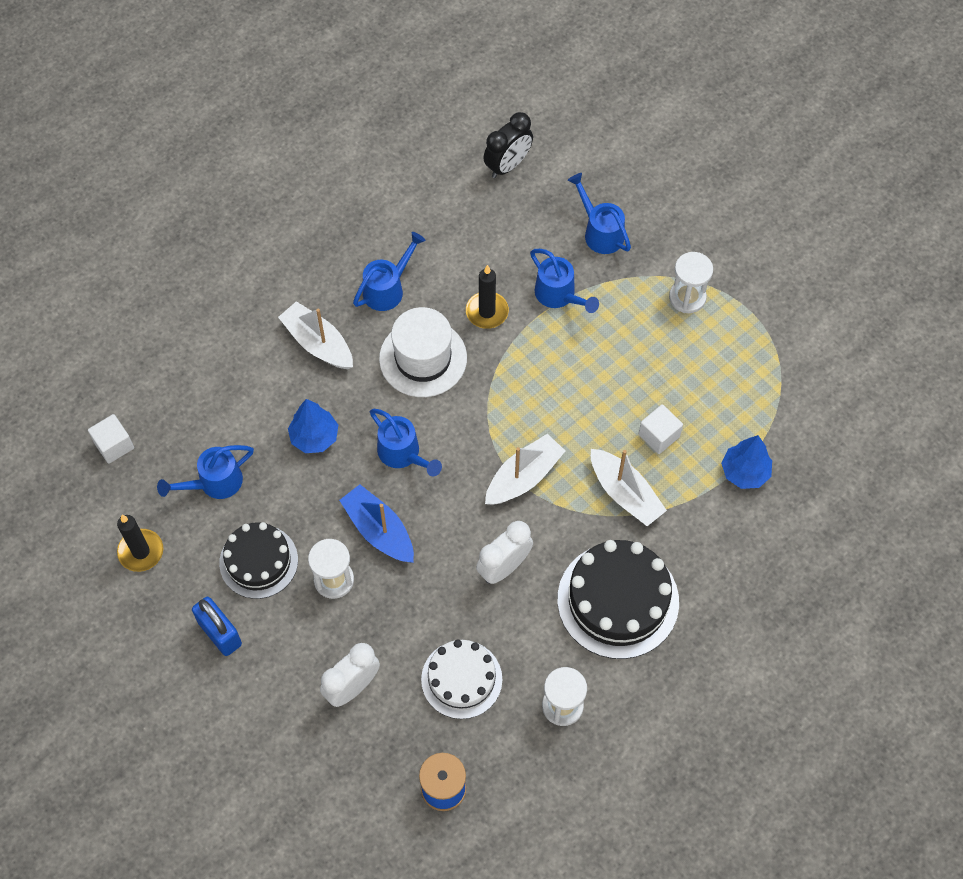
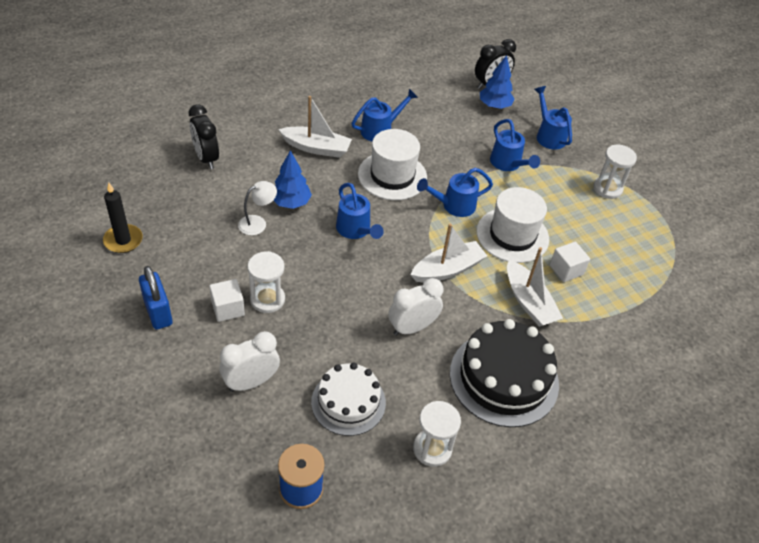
camera: 10 degrees right, 15 degrees down
white cube [88,414,134,464] -> white cube moved to [209,279,245,322]
blue watering can [157,445,254,499] -> blue watering can moved to [417,168,493,217]
black cake [219,522,298,599] -> none
white boat [278,301,353,369] -> white boat turned 135 degrees clockwise [278,96,352,158]
blue boat [339,484,414,563] -> none
black candle [466,265,509,329] -> none
blue tree [721,435,772,489] -> blue tree moved to [480,55,515,109]
none -> black clock [189,104,219,169]
none -> white lamp [238,181,277,235]
none -> white hat [476,187,549,263]

